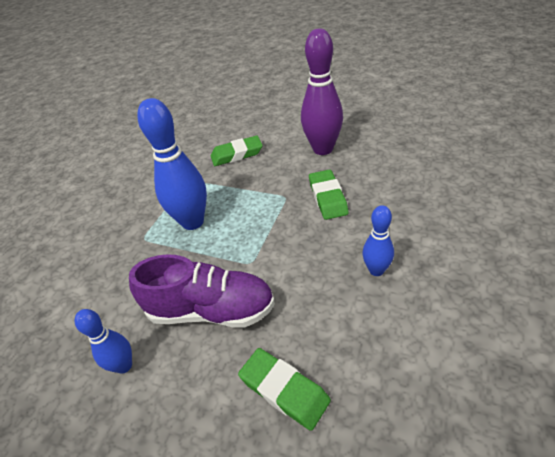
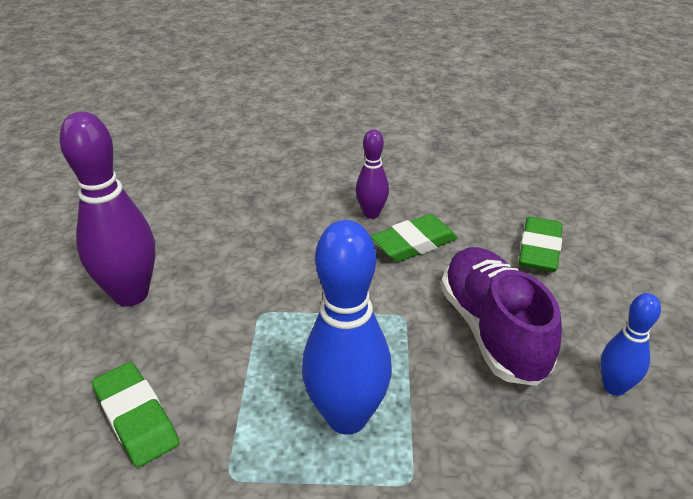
camera: 115 degrees left, 5 degrees down
green eraser [309,170,349,220] -> green eraser moved to [371,214,458,262]
blue bowling pin [363,205,394,276] -> purple bowling pin [356,129,389,219]

